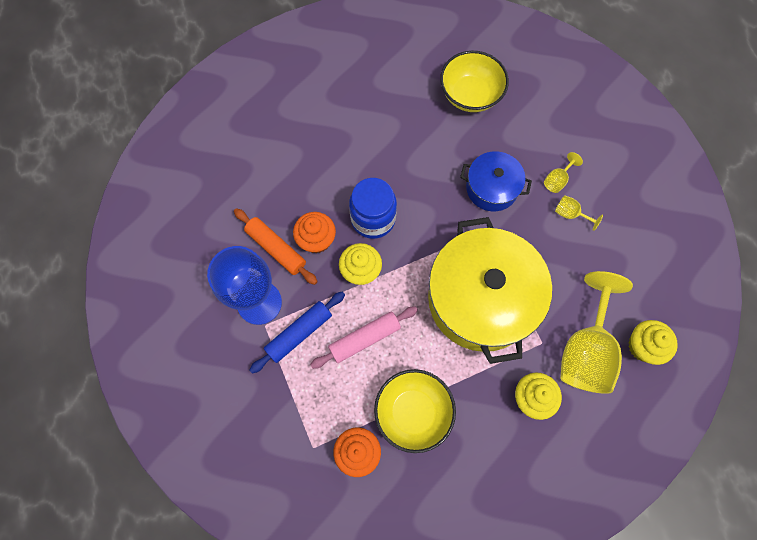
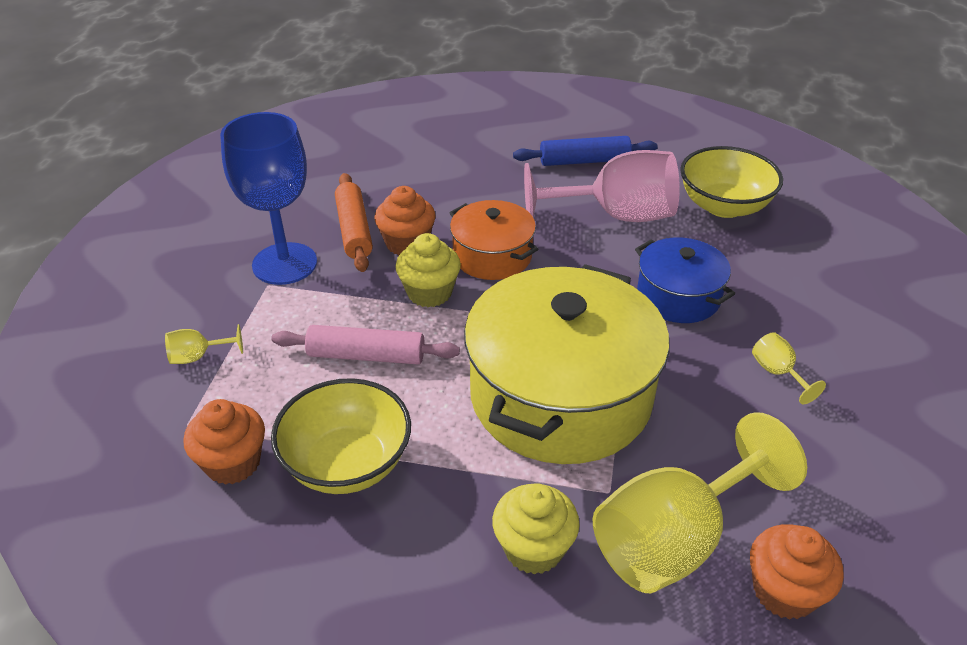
camera: 35 degrees right, 30 degrees down
blue rolling pin [250,292,345,374] -> blue rolling pin moved to [513,136,658,166]
blue jar [349,178,397,239] -> orange pot [450,200,538,280]
yellow goblet [544,152,583,193] -> yellow goblet moved to [165,324,243,364]
yellow cupcake [628,320,678,365] -> orange cupcake [750,524,844,620]
none -> pink goblet [524,150,680,222]

